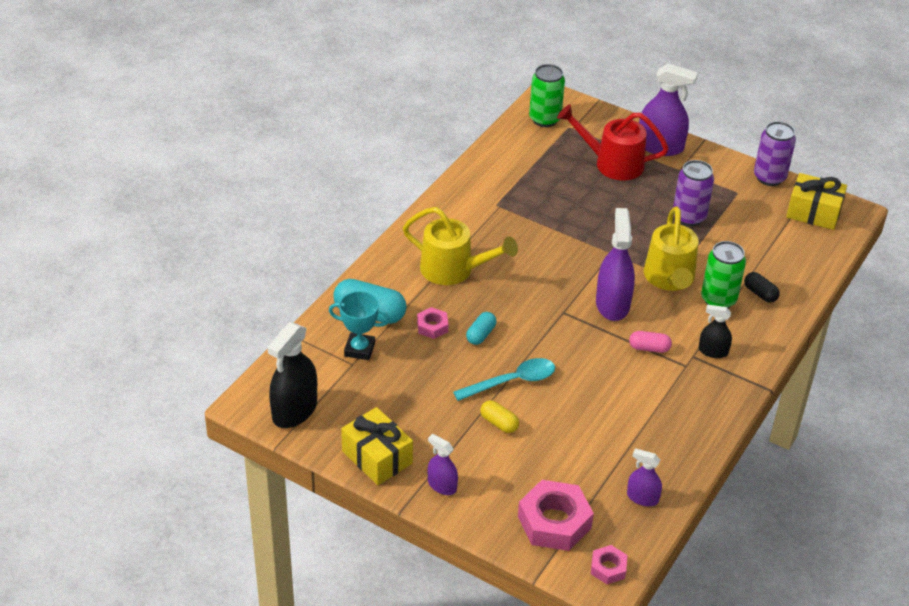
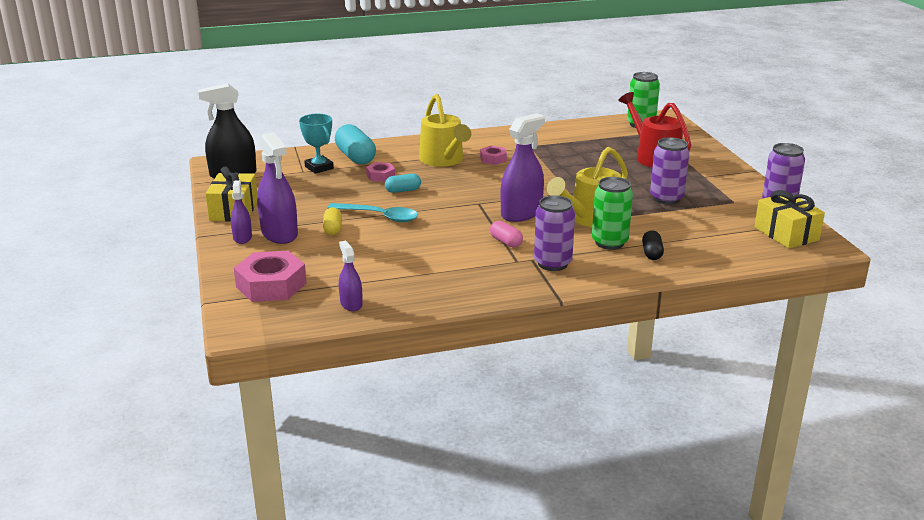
camera: 45 degrees right, 15 degrees down
pink nut [591,545,628,584] -> pink nut moved to [480,146,507,165]
purple spray bottle [639,63,698,156] -> purple spray bottle moved to [257,132,298,244]
black spray bottle [699,305,732,358] -> purple can [534,195,575,271]

